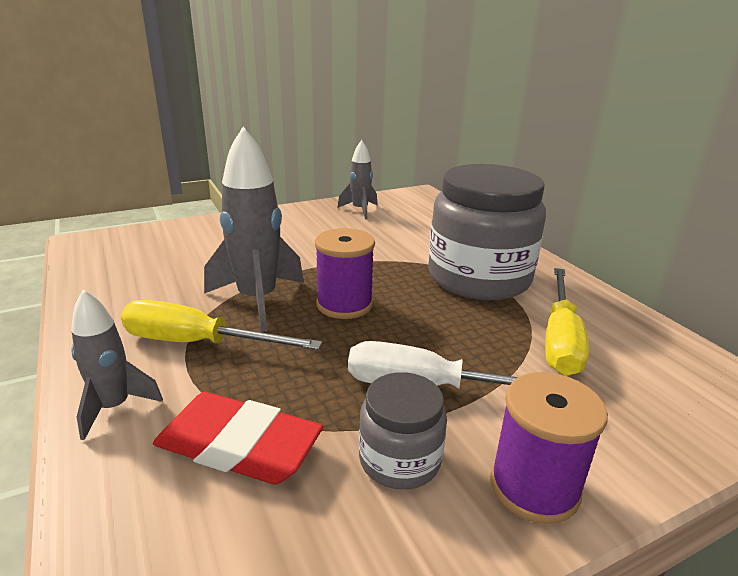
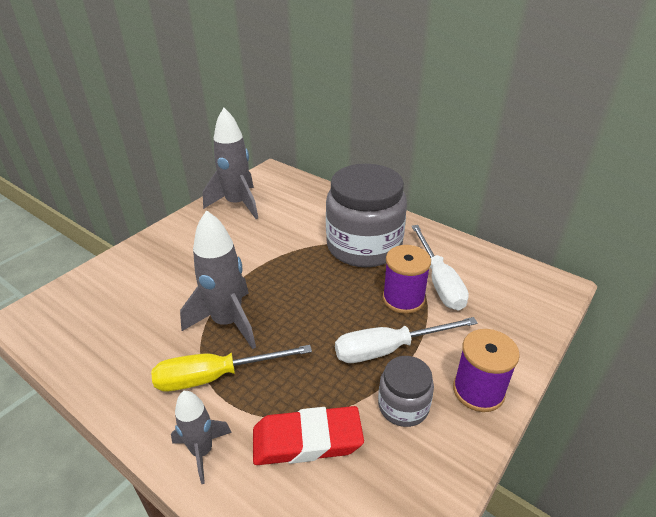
camera: 25 degrees left, 10 degrees up
purple spool [315,228,375,319] -> purple spool moved to [383,245,431,314]
grey rocket [337,140,377,219] -> grey rocket [203,108,258,219], size x1.71
yellow screwdriver [545,268,589,376] -> white screwdriver [411,225,469,311]

